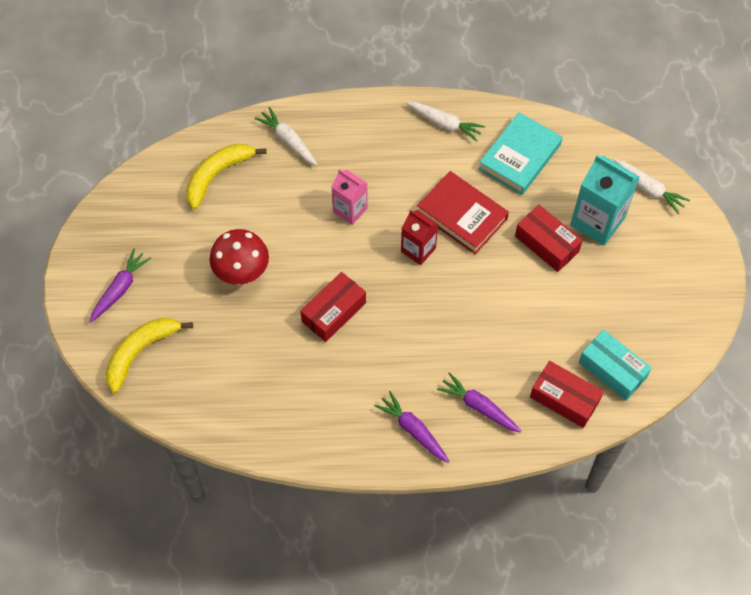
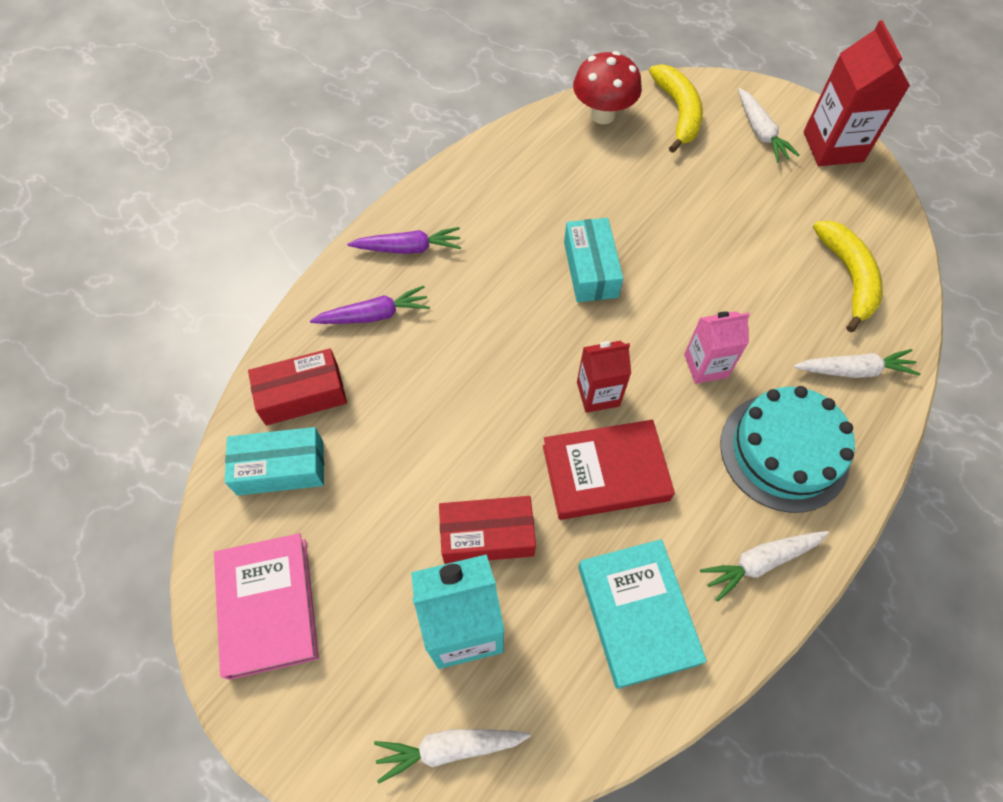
camera: 130 degrees right, 0 degrees up
purple carrot [89,249,151,323] -> white carrot [738,88,800,163]
red mushroom [209,229,269,285] -> red mushroom moved to [573,51,642,124]
red box [300,272,366,342] -> turquoise box [564,218,623,302]
none -> pink book [214,533,319,680]
none -> turquoise cake [720,386,855,513]
none -> red carton [804,20,910,166]

